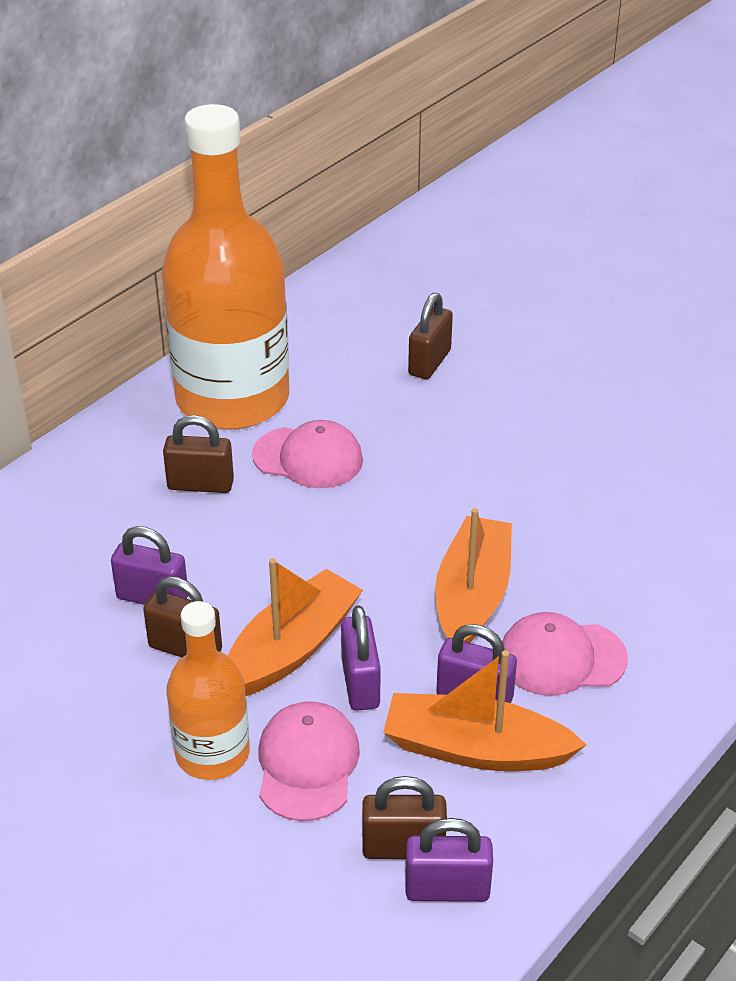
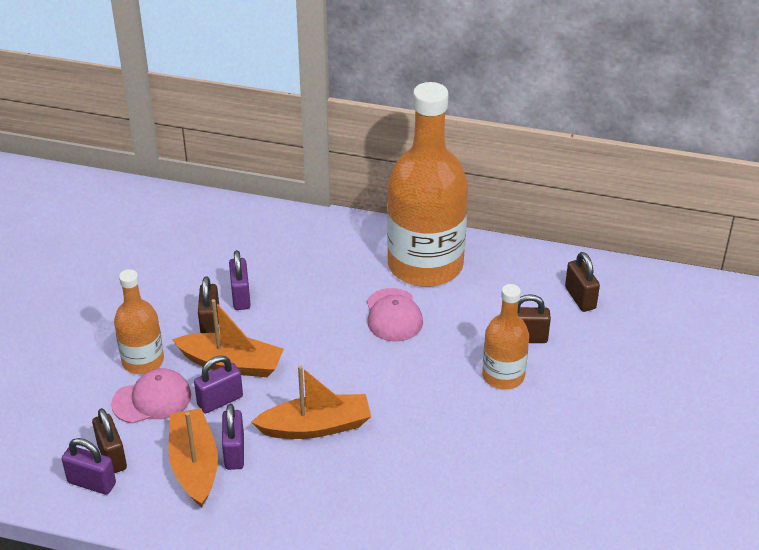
camera: 65 degrees right, 0 degrees up
brown padlock [163,415,234,493] -> brown padlock moved to [565,252,600,312]
purple padlock [405,818,493,902] -> purple padlock turned 45 degrees counterclockwise [62,438,116,495]
pink cap [502,612,628,696] -> none
none -> orange bottle [482,284,529,389]

